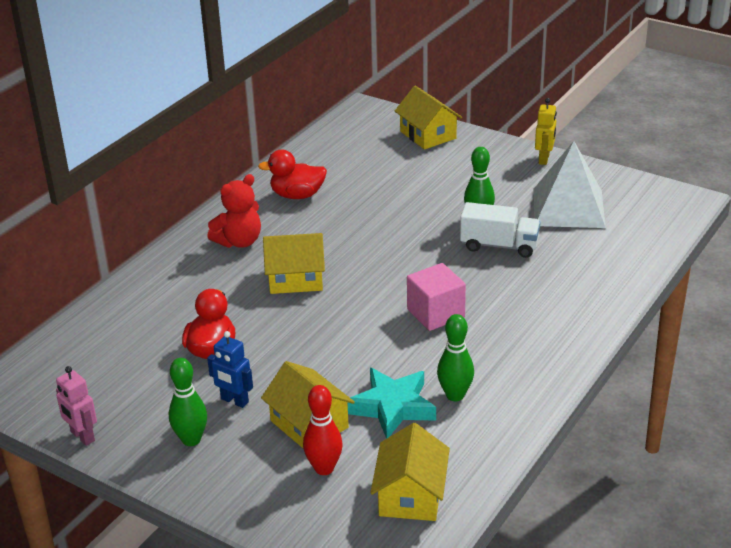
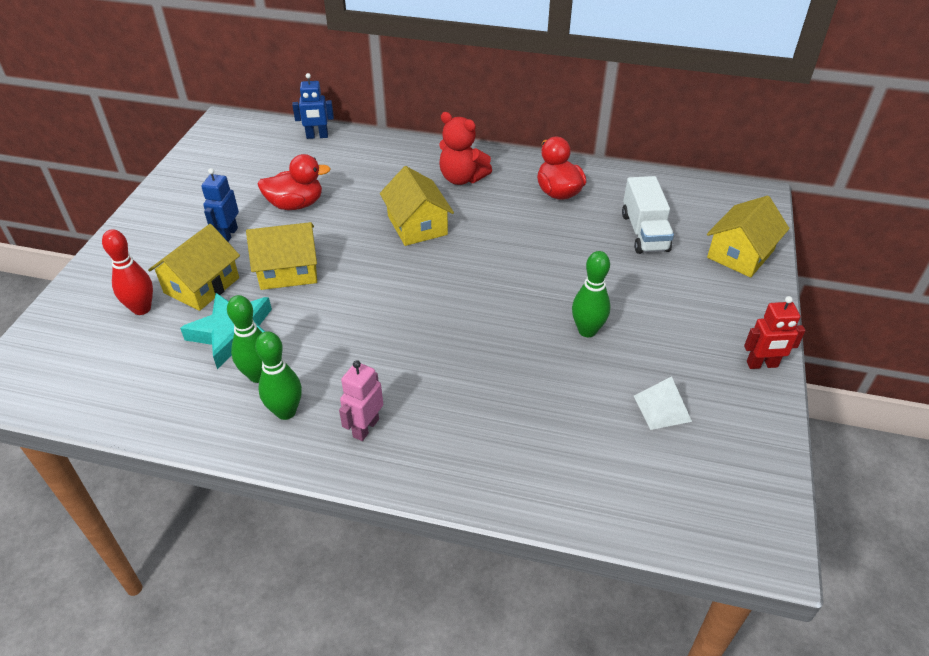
camera: 70 degrees right, 10 degrees up
pink robot [56,366,97,446] -> pink robot moved to [339,360,383,441]
green bowling pin [169,358,207,446] -> green bowling pin moved to [255,331,302,420]
yellow house [370,423,450,521] -> yellow house moved to [246,222,317,290]
pink cube [407,263,466,331] -> none
white truck [460,202,541,258] -> white truck moved to [622,176,674,254]
white pyramid [534,141,606,228] -> white pyramid [634,376,692,430], size x0.47
yellow robot [535,98,557,165] -> red robot [744,296,806,369]
none -> blue robot [292,73,334,139]

